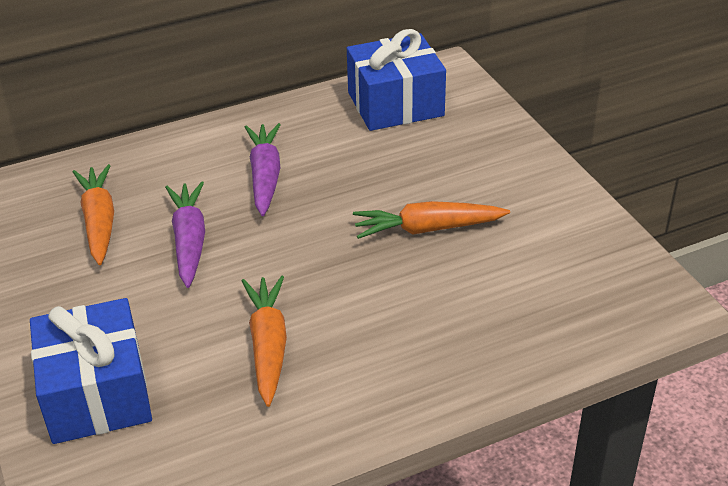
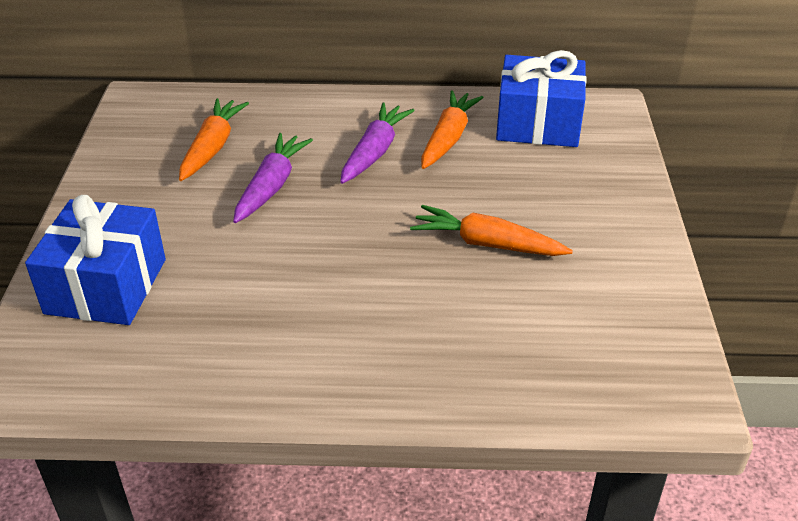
camera: 25 degrees right, 0 degrees up
orange carrot [242,276,287,407] -> orange carrot moved to [421,90,484,169]

